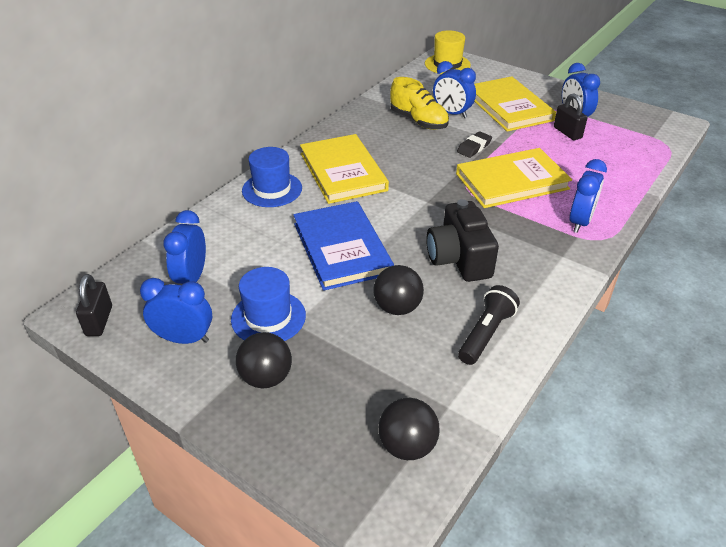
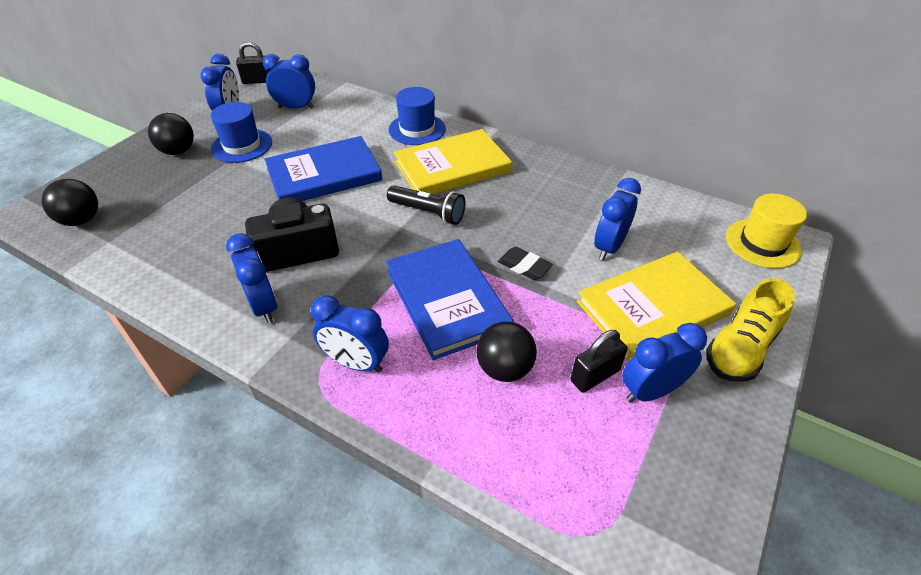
camera: 85 degrees right, 5 degrees up
black ball [373,265,424,315] -> black ball moved to [476,321,537,382]
yellow shoe [390,77,449,130] -> yellow shoe moved to [706,278,795,382]
yellow book [456,148,572,208] -> blue book [386,239,514,360]
black flashlight [458,285,520,365] -> black flashlight moved to [387,185,466,225]
none -> blue clock [226,233,277,323]

